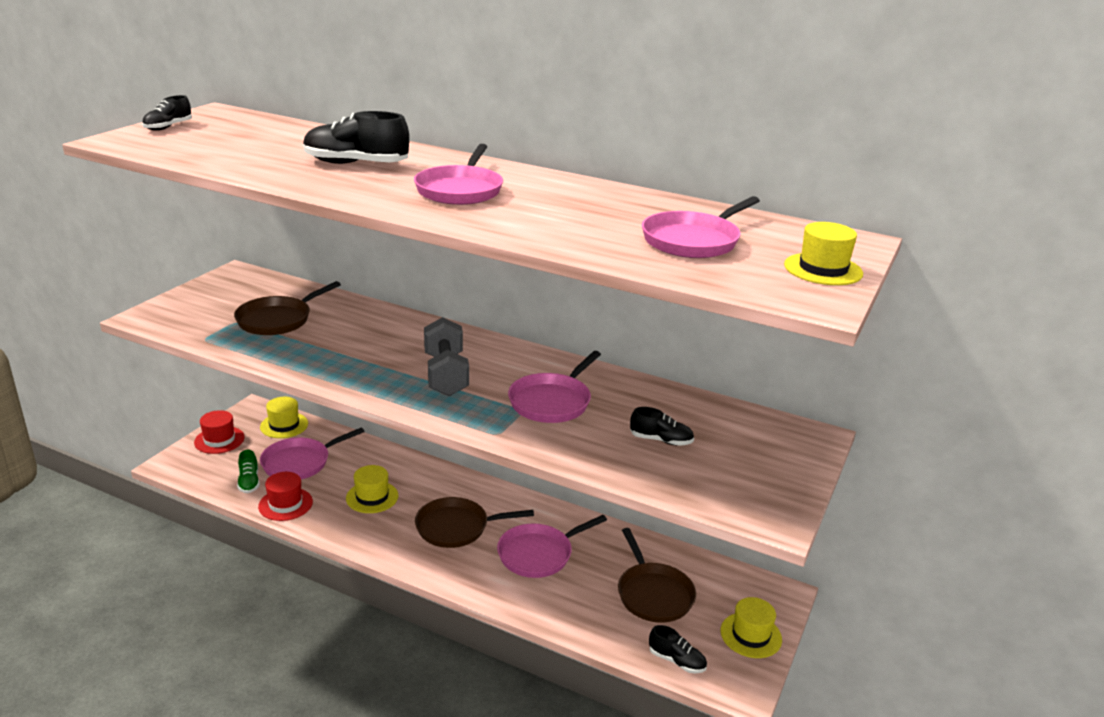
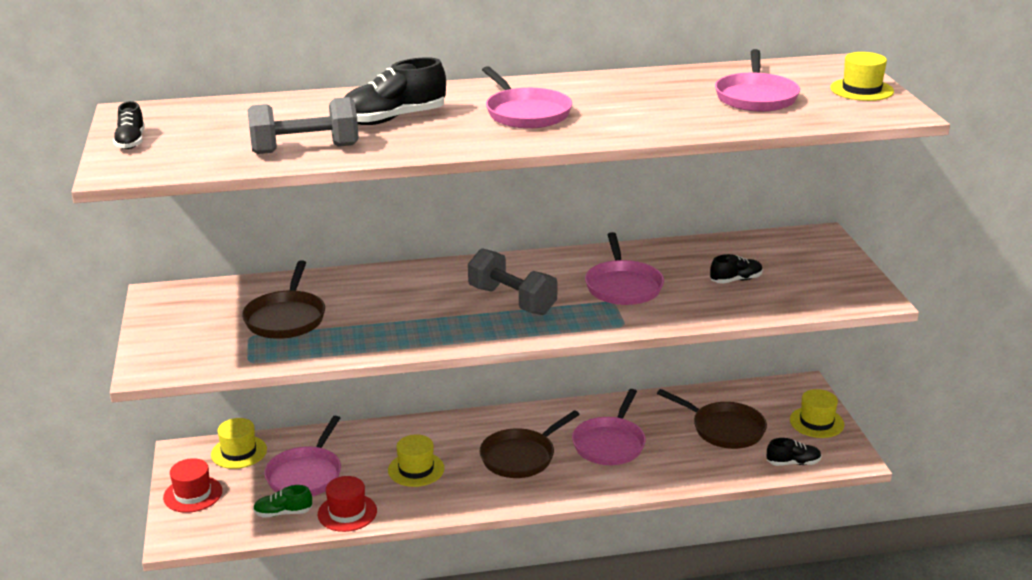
camera: 35 degrees left, 0 degrees up
green shoe [237,450,260,493] -> green shoe turned 135 degrees clockwise [253,485,312,518]
none -> grey dumbbell [247,97,359,154]

